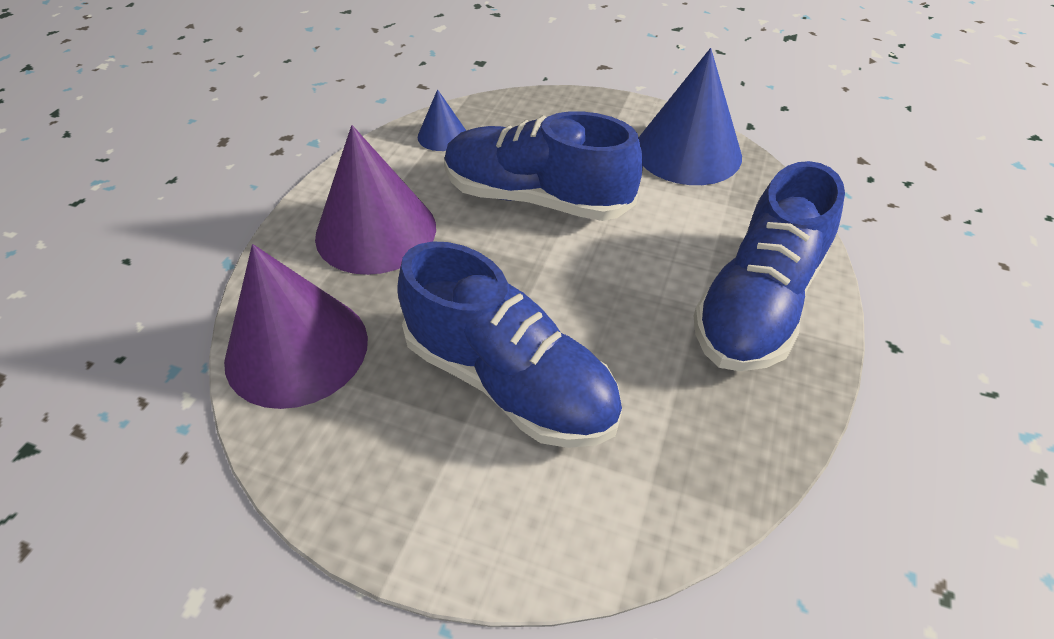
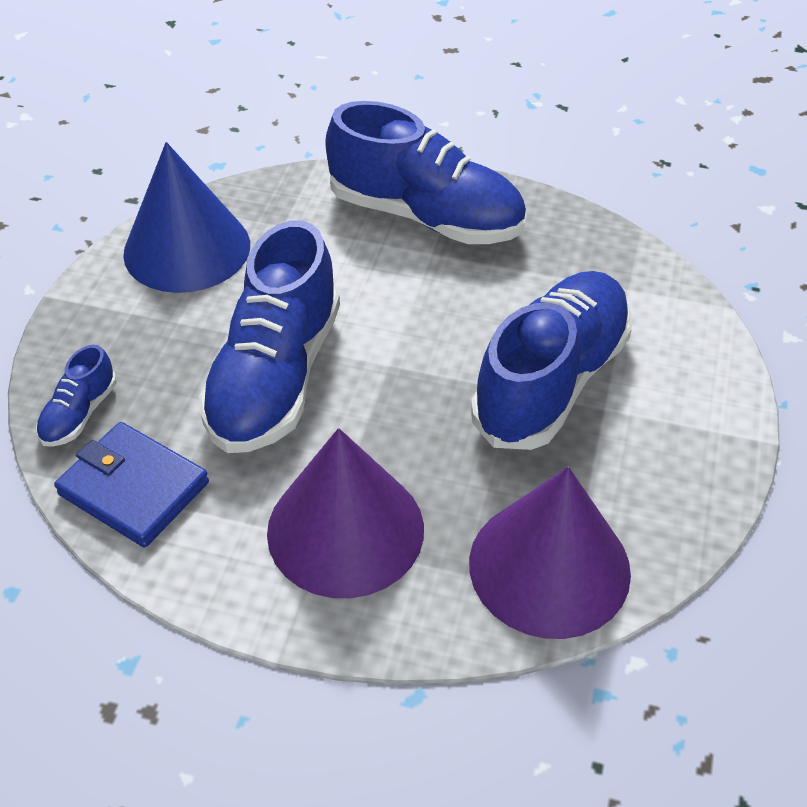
camera: 95 degrees left, 0 degrees up
blue cone [418,89,466,151] -> blue wallet [54,422,209,548]
none -> blue shoe [36,345,117,447]

